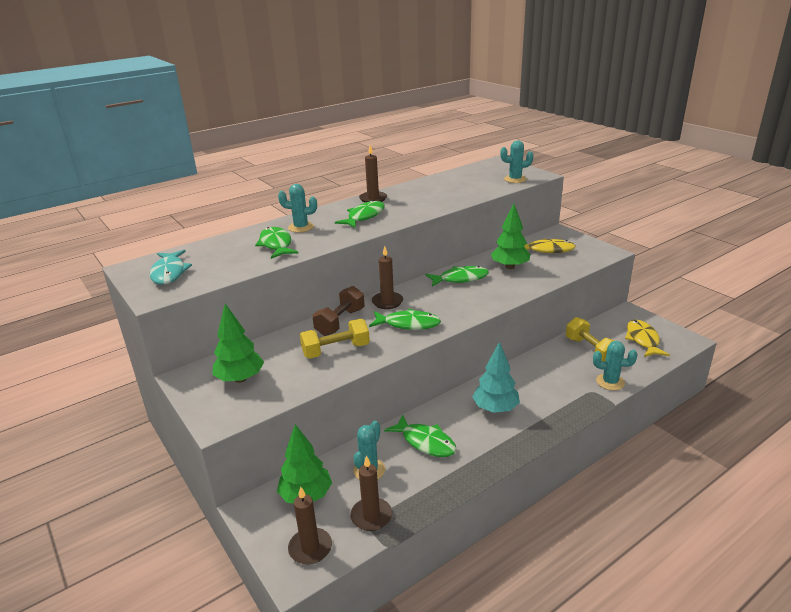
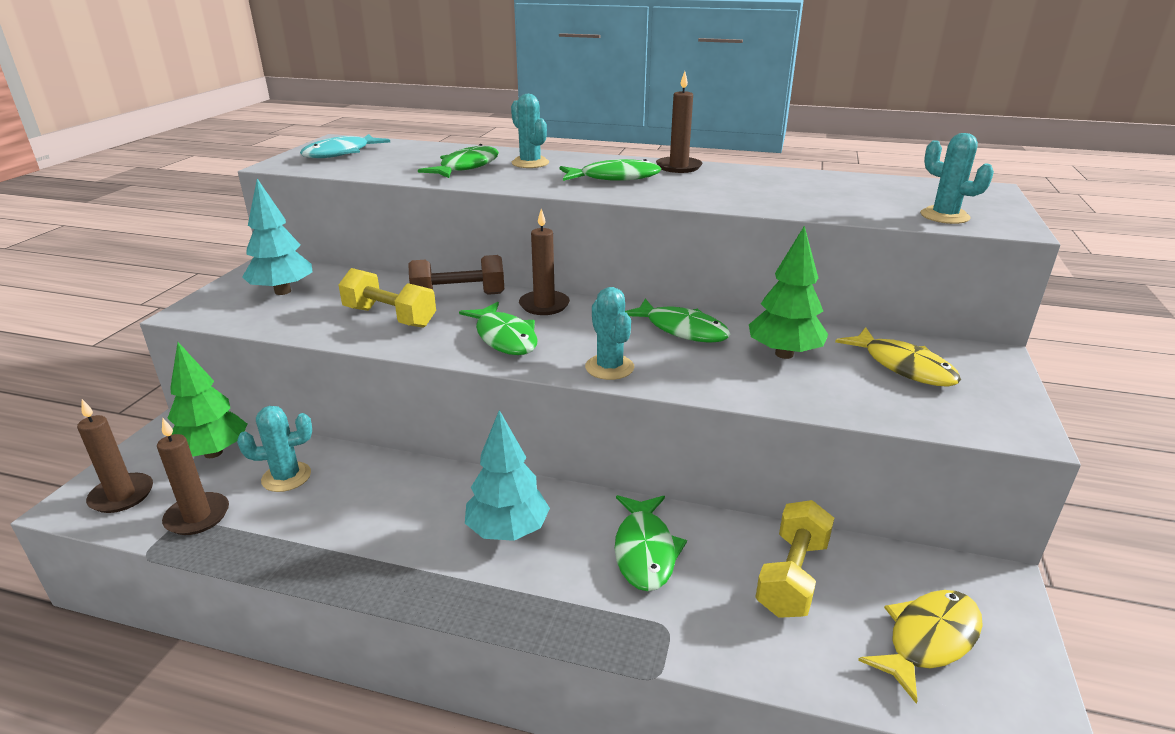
camera: 50 degrees right, 0 degrees up
green tree [212,304,264,383] -> turquoise tree [242,179,313,295]
green fish [384,414,457,457] -> green fish moved to [615,495,687,591]
turquoise cactus [593,341,637,390] -> turquoise cactus moved to [585,287,634,380]

